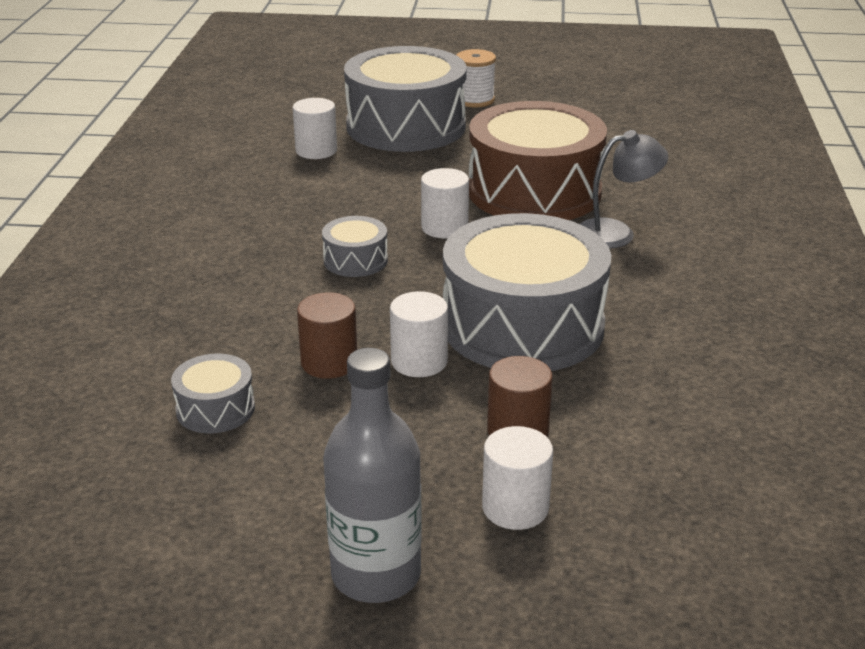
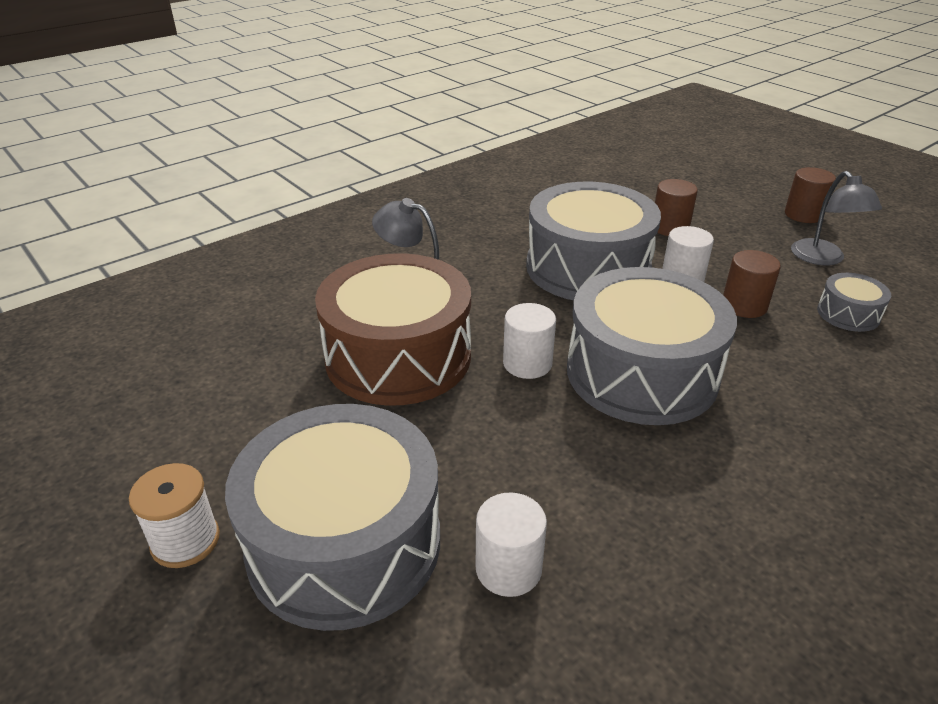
camera: 135 degrees left, 5 degrees up
grey drum [322,216,388,277] -> grey drum [567,267,737,425], size x2.30
grey bottle [323,348,422,603] -> brown cylinder [785,167,836,223]
white cylinder [482,426,553,530] -> none
none -> grey lamp [791,171,882,266]

